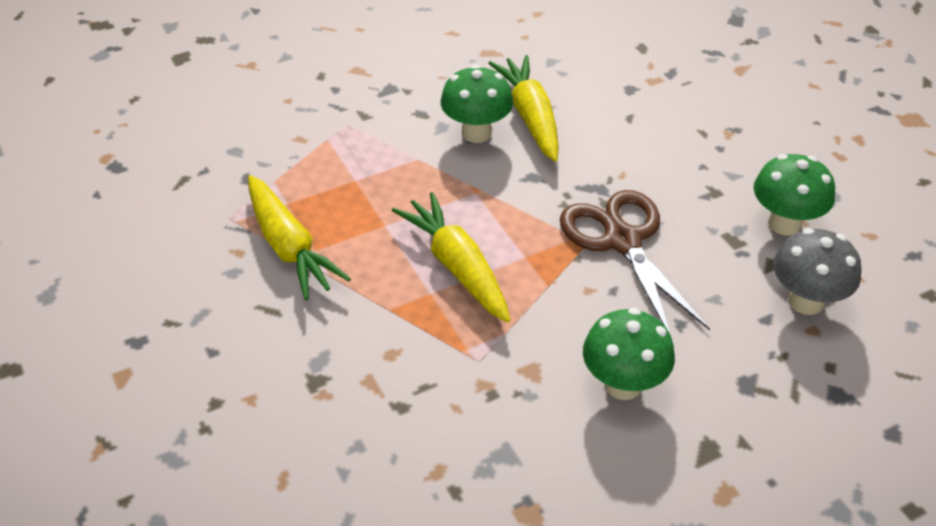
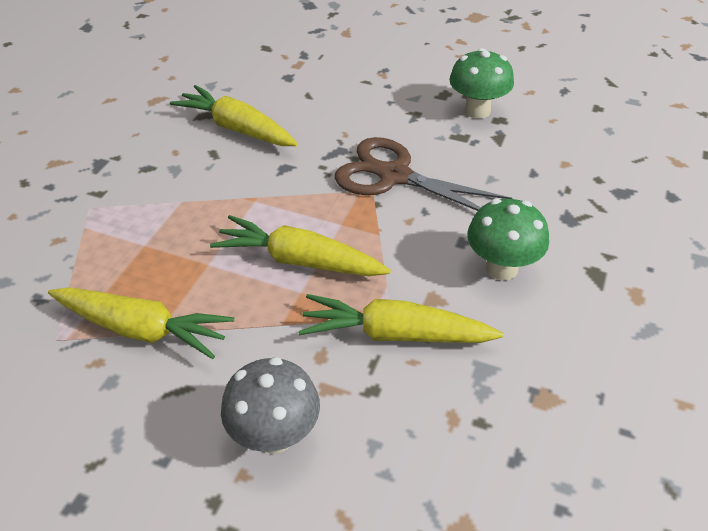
camera: 40 degrees left, 0 degrees up
green mushroom [441,65,513,143] -> none
grey mushroom [773,228,862,315] -> grey mushroom moved to [221,357,320,454]
none -> yellow carrot [298,294,504,343]

